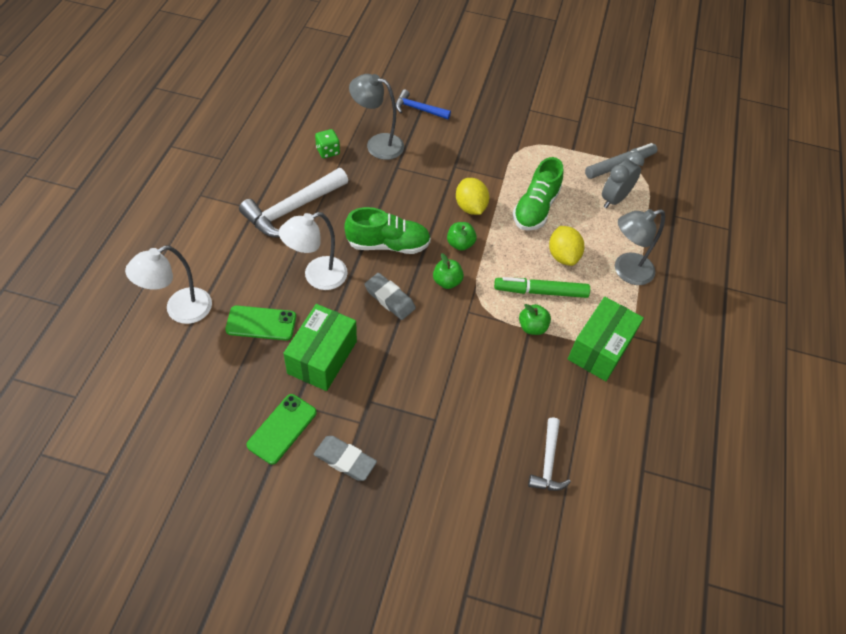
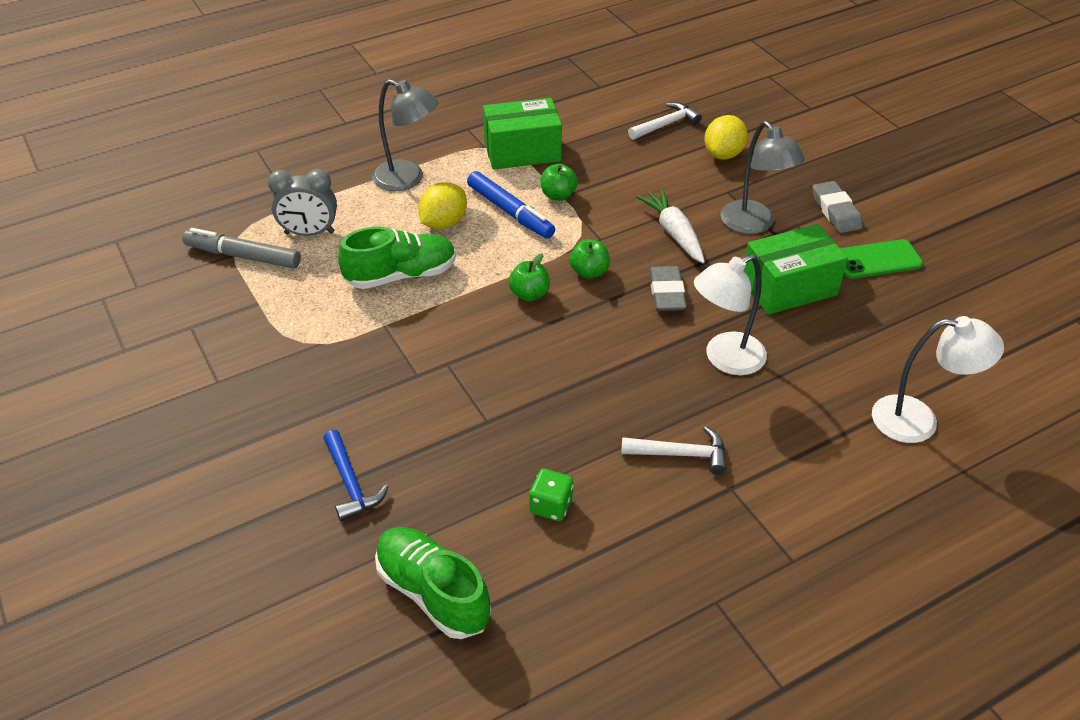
camera: 130 degrees left, 10 degrees down
green phone [225,305,296,340] -> none
white hammer [239,168,348,238] -> white hammer [621,426,727,475], size x0.58
white lamp [279,212,348,290] -> white lamp turned 135 degrees clockwise [694,254,767,375]
green shoe [344,207,431,254] -> green shoe moved to [375,527,491,639]
grey lamp [349,74,404,160] -> grey lamp moved to [720,121,805,234]
yellow lemon [456,178,489,215] -> yellow lemon moved to [704,115,748,160]
green marker [494,277,590,298] -> blue marker [467,171,555,239]
none -> white carrot [636,189,705,263]

